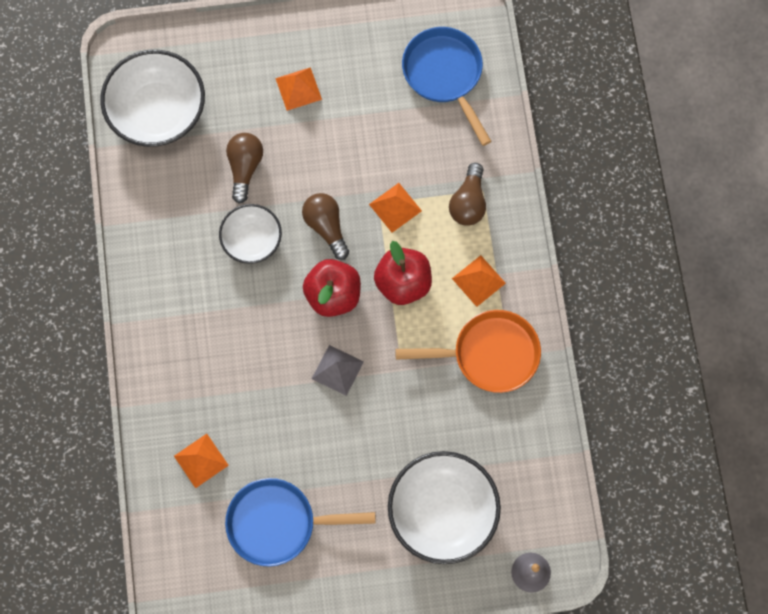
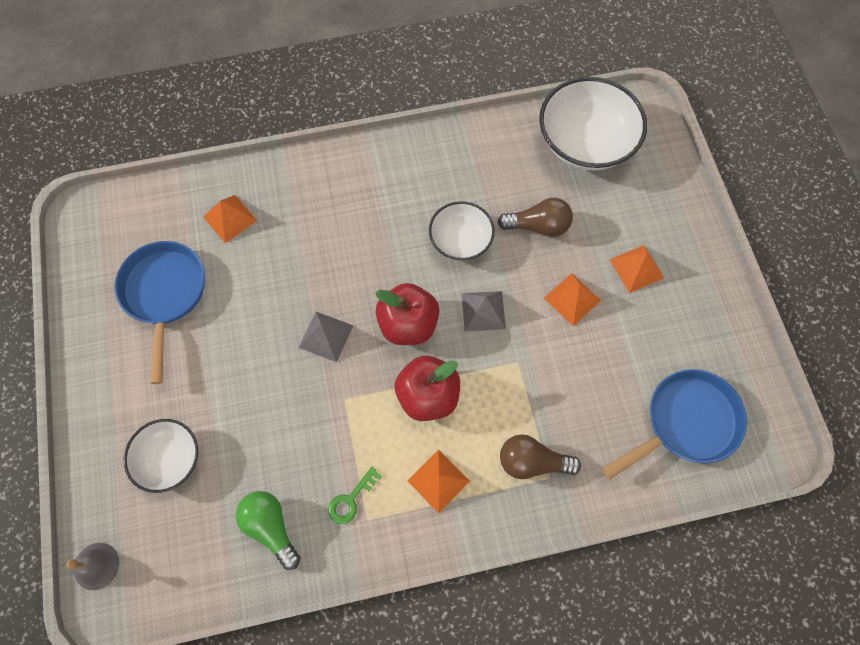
camera: 85 degrees right, 5 degrees down
brown light bulb [302,193,349,260] -> grey pyramid [461,291,506,332]
orange pyramid [369,183,422,233] -> orange pyramid moved to [544,273,601,326]
white bowl [388,451,501,564] -> white bowl [124,419,198,493], size x0.59
orange pan [395,310,541,393] -> green key [328,467,382,524]
none -> green light bulb [236,491,300,570]

